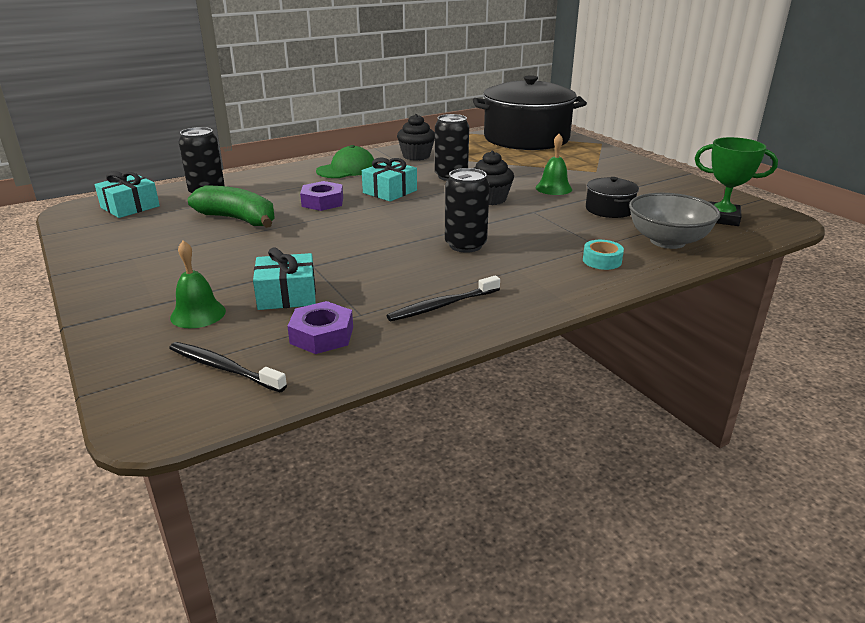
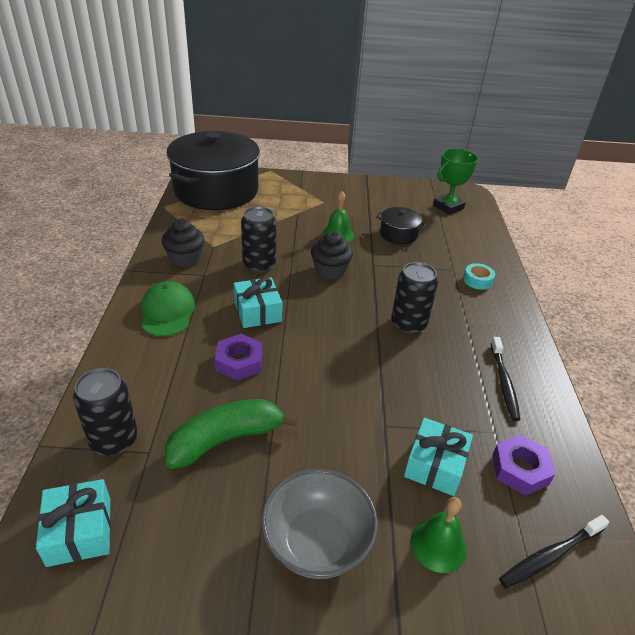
camera: 60 degrees left, 10 degrees up
grey bowl [629,193,721,249] -> grey bowl moved to [261,469,378,579]

